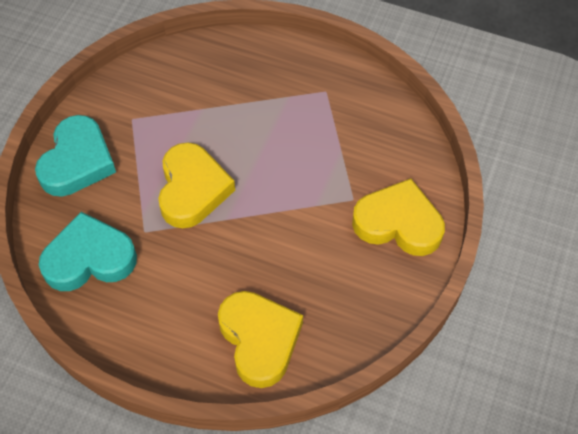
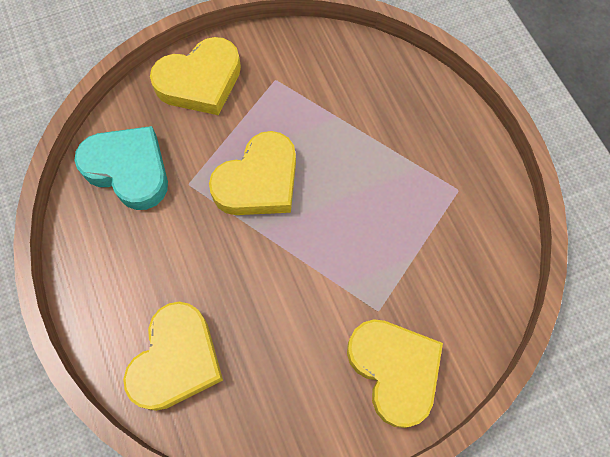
camera: 45 degrees right, 10 degrees up
turquoise heart [35,115,116,197] -> yellow heart [150,37,241,115]

